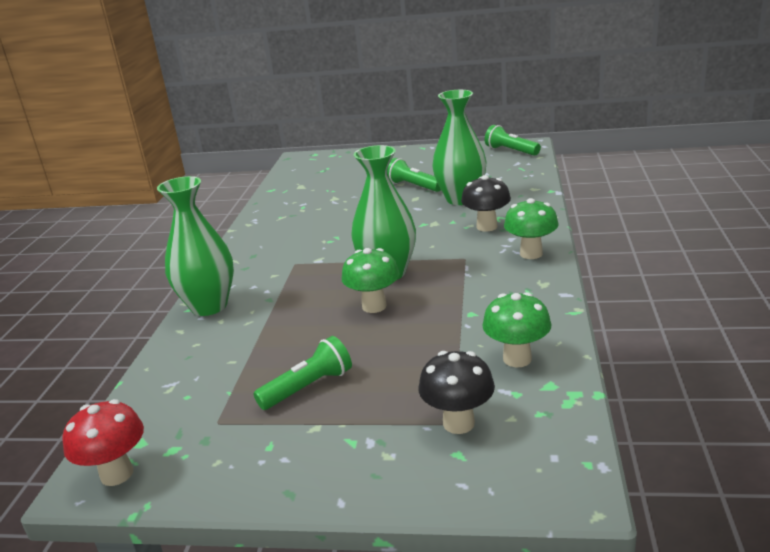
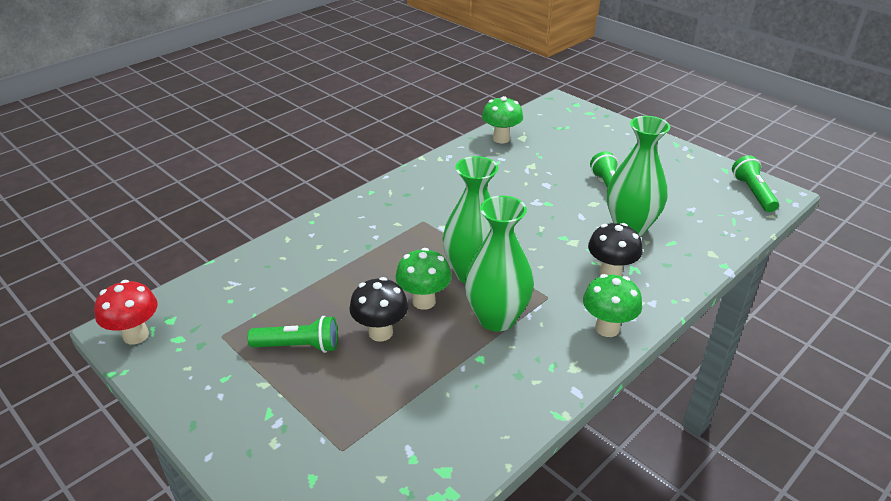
camera: 35 degrees right, 10 degrees up
green vase [157,176,234,316] -> green vase moved to [464,196,534,332]
black mushroom [419,351,495,434] -> black mushroom moved to [349,277,408,342]
green mushroom [482,292,551,367] -> green mushroom moved to [482,96,523,144]

